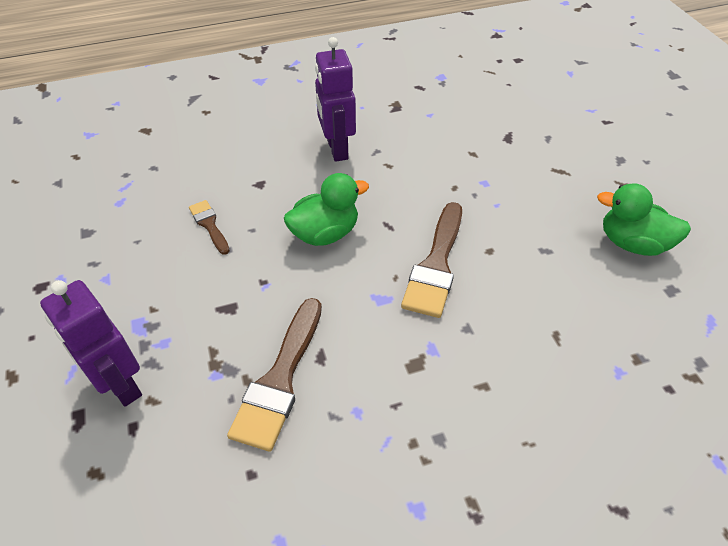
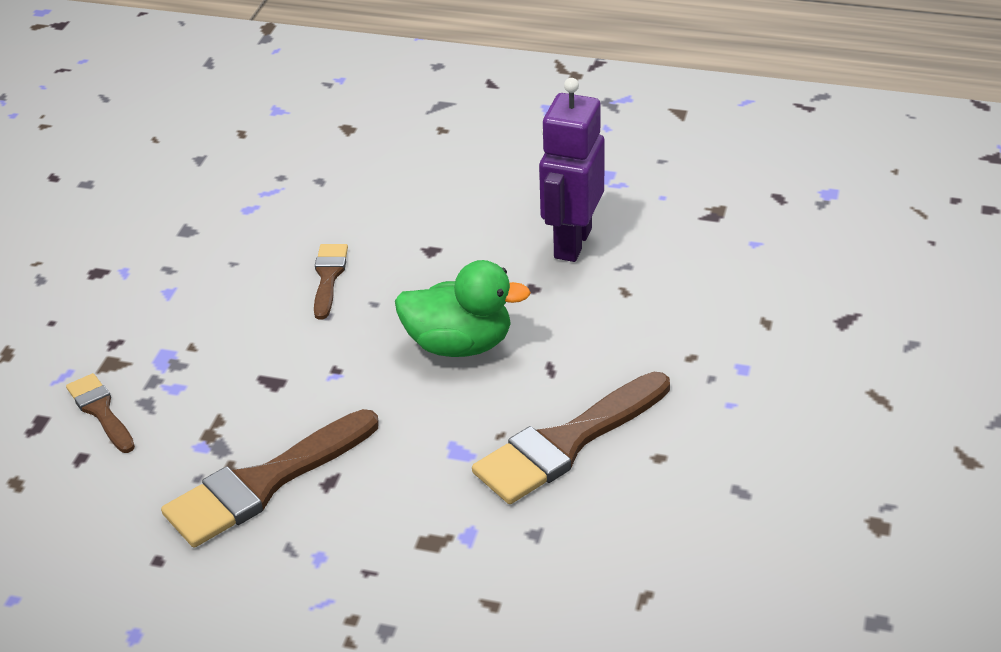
camera: 35 degrees right, 10 degrees down
purple robot [40,280,142,407] -> brown brush [66,373,135,453]
green duck [597,183,691,256] -> none

